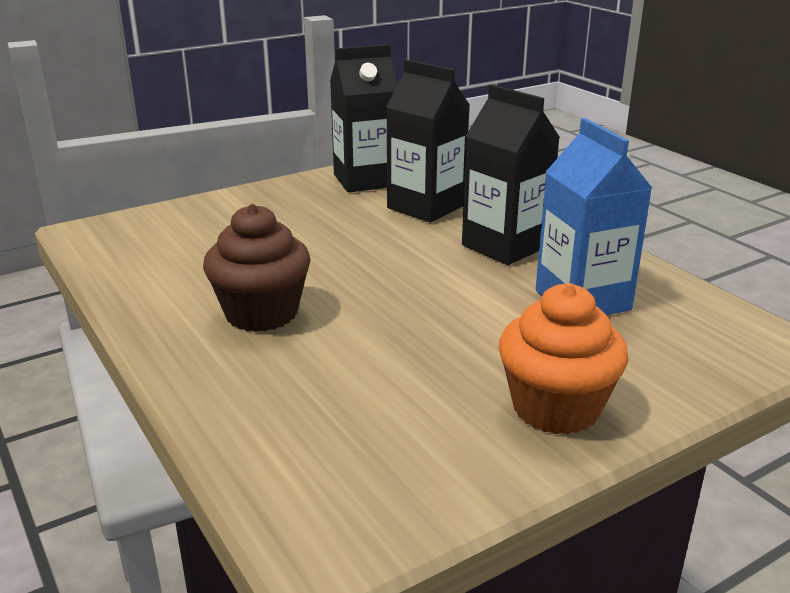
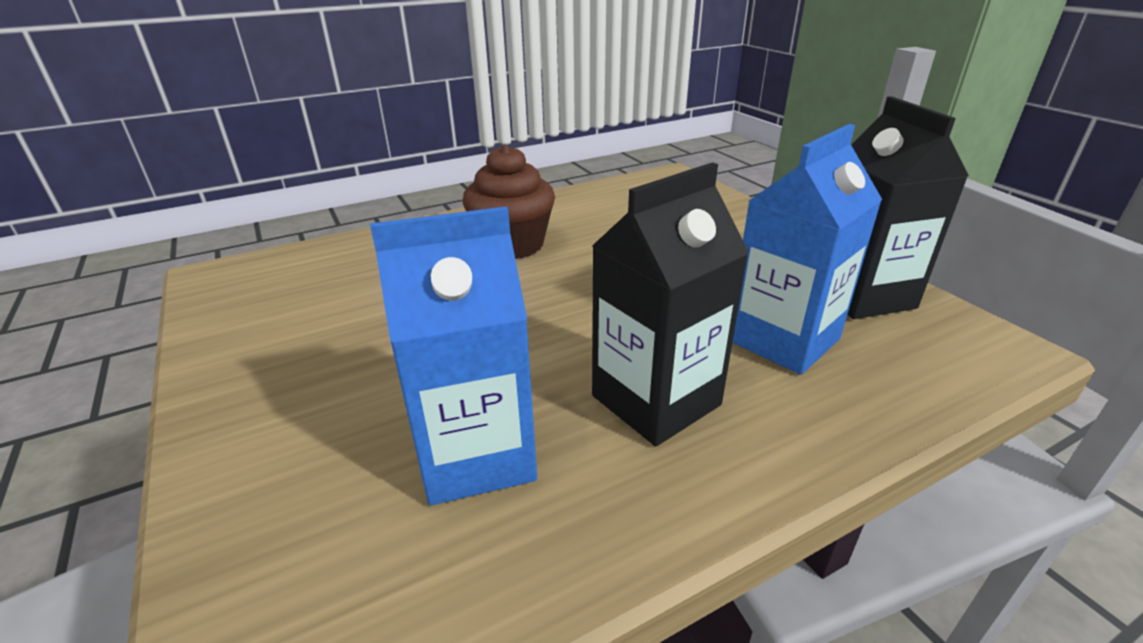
camera: 95 degrees right, 5 degrees up
black carton [386,60,470,222] -> blue carton [733,124,882,375]
orange cupcake [499,283,629,435] -> none

